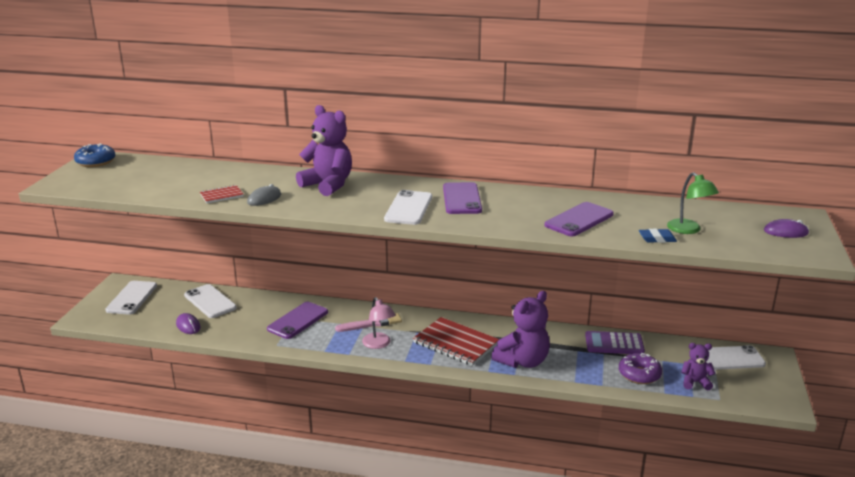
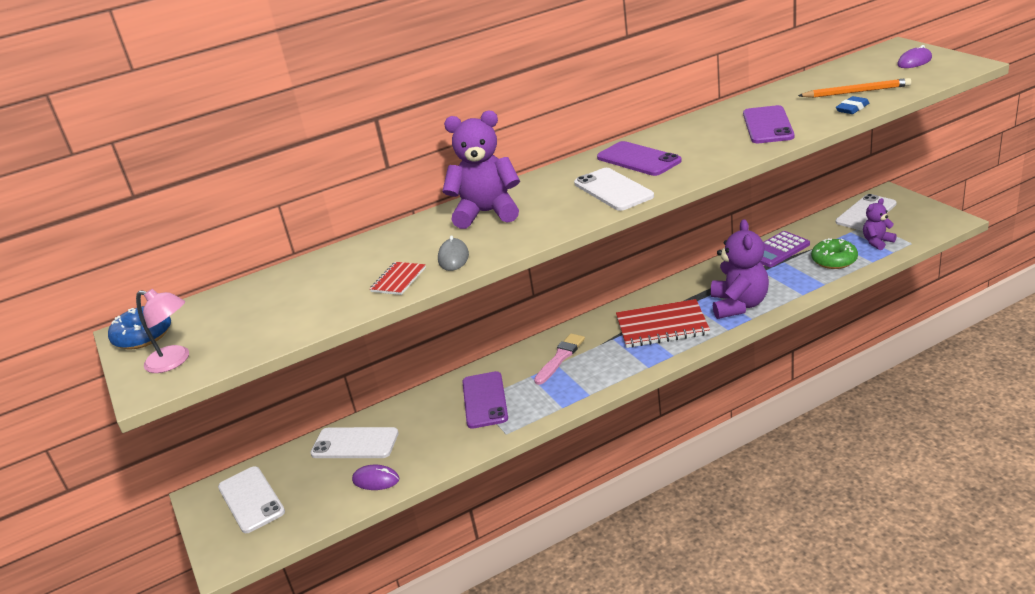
camera: 35 degrees left, 5 degrees up
pink lamp [362,297,395,349] -> pink lamp moved to [136,289,189,373]
purple donut [619,353,662,384] -> green donut [811,238,858,269]
green lamp [667,172,719,234] -> orange pencil [798,78,911,98]

